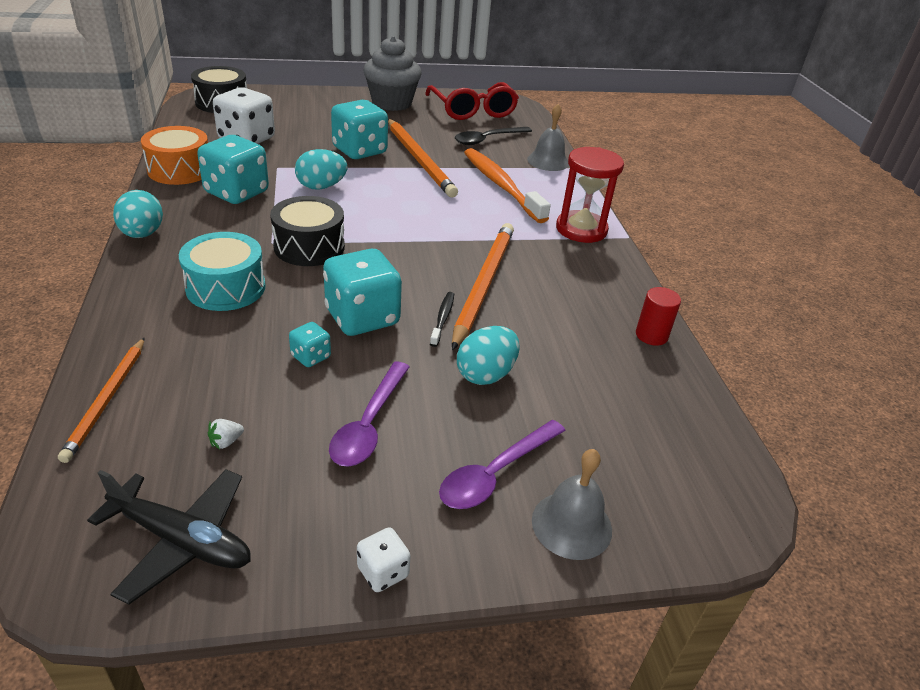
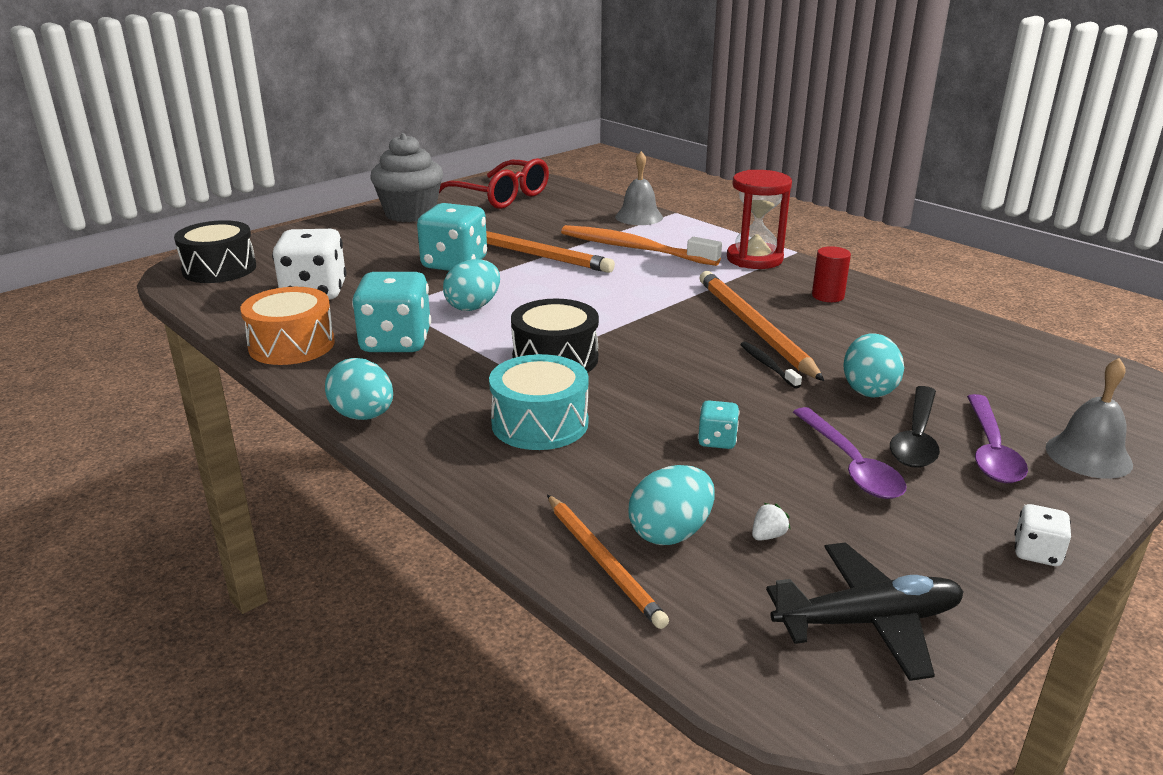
camera: 30 degrees left, 10 degrees down
white strawberry [208,419,244,449] -> white strawberry turned 150 degrees counterclockwise [752,503,791,540]
turquoise dice [323,249,402,336] -> none
black spoon [455,127,532,145] -> black spoon moved to [890,386,940,468]
red cylinder [636,287,681,346] -> red cylinder moved to [812,246,851,302]
none -> turquoise egg [629,465,715,545]

